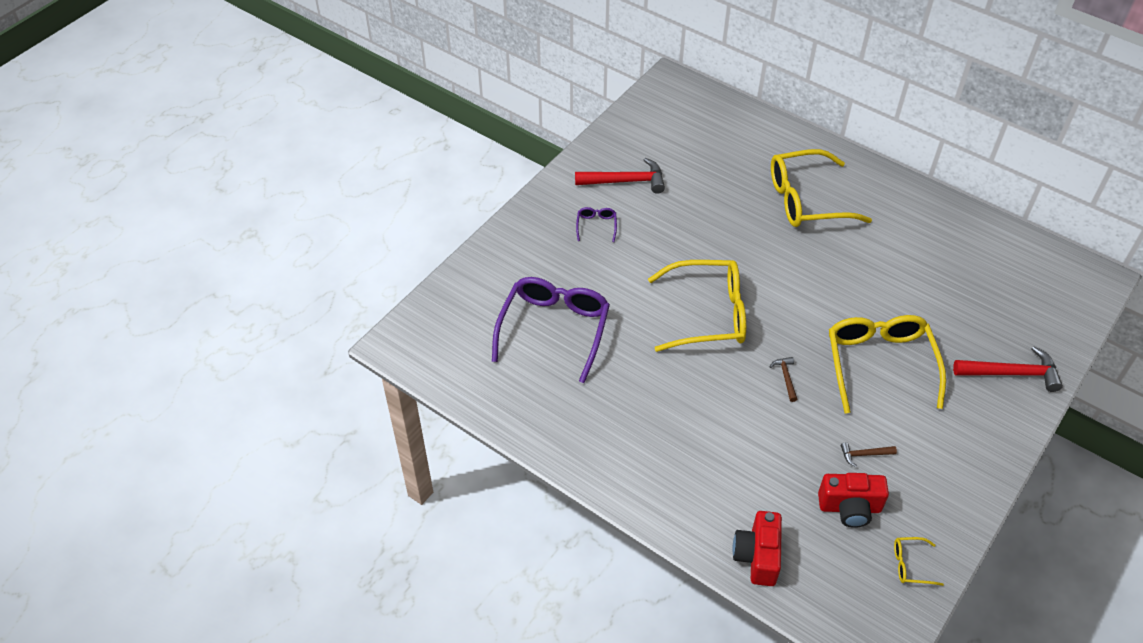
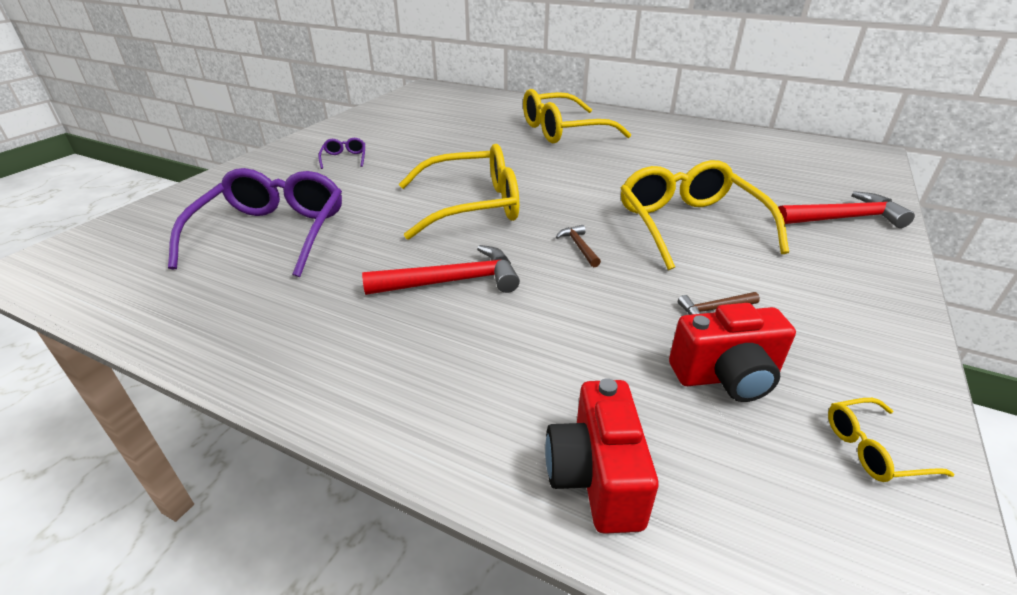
camera: 10 degrees left, 15 degrees down
red hammer [575,158,665,194] -> red hammer moved to [362,245,520,295]

